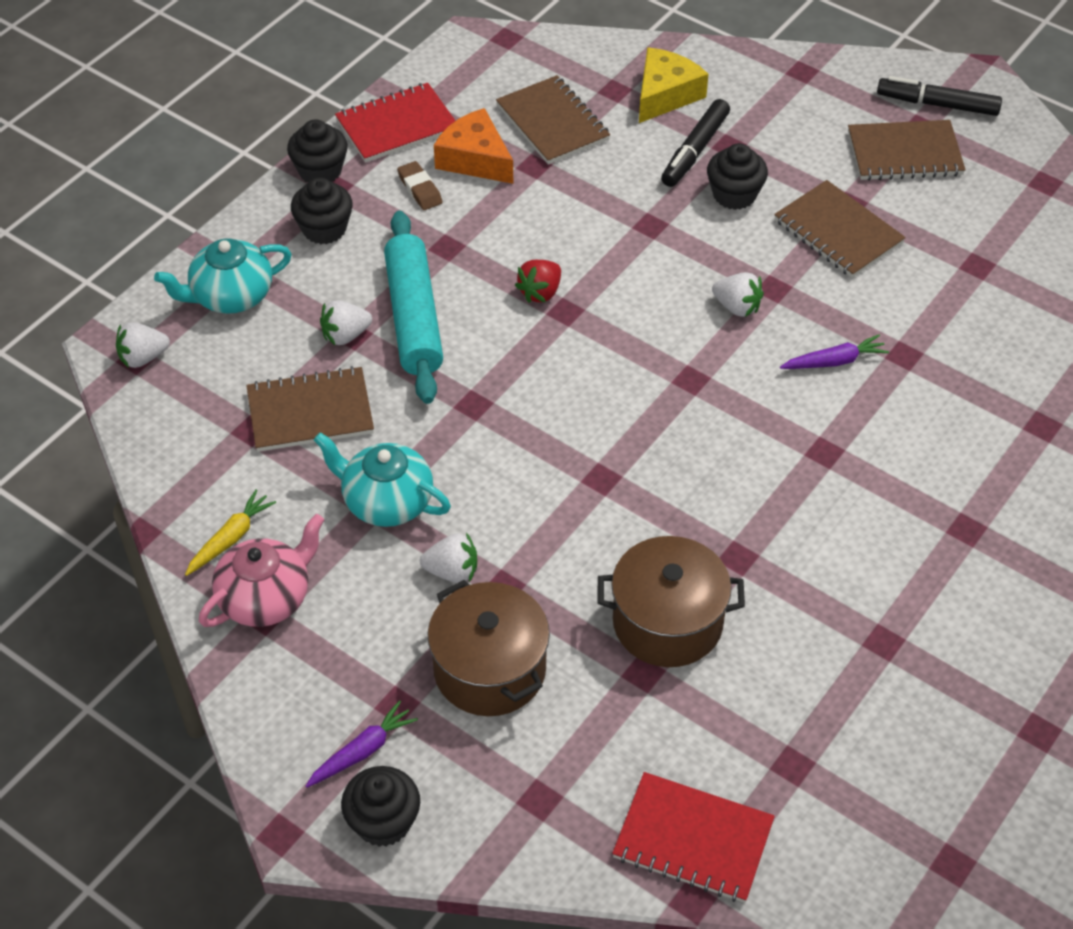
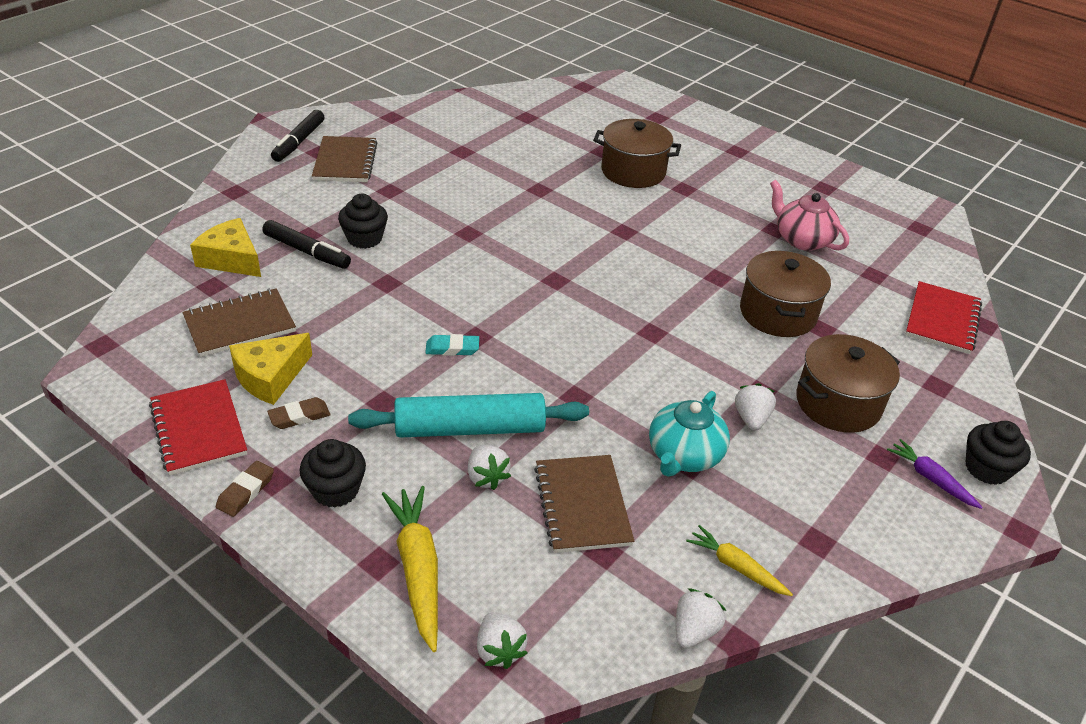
camera: 90 degrees left, 10 degrees down
turquoise teapot [154,238,292,314] -> yellow carrot [382,486,438,652]
pink teapot [199,514,324,627] -> pink teapot moved to [770,180,849,251]
black cupcake [287,119,348,183] -> brown eraser [216,461,274,517]
orange cheese [434,108,513,184] -> yellow cheese [229,333,312,405]
red strawberry [515,260,561,303] -> turquoise eraser [425,334,479,356]
white strawberry [712,272,764,317] -> white strawberry moved to [676,589,726,648]
brown notebook [774,180,906,278] -> none
purple carrot [780,335,889,369] -> none
none -> brown pot [593,119,681,188]

